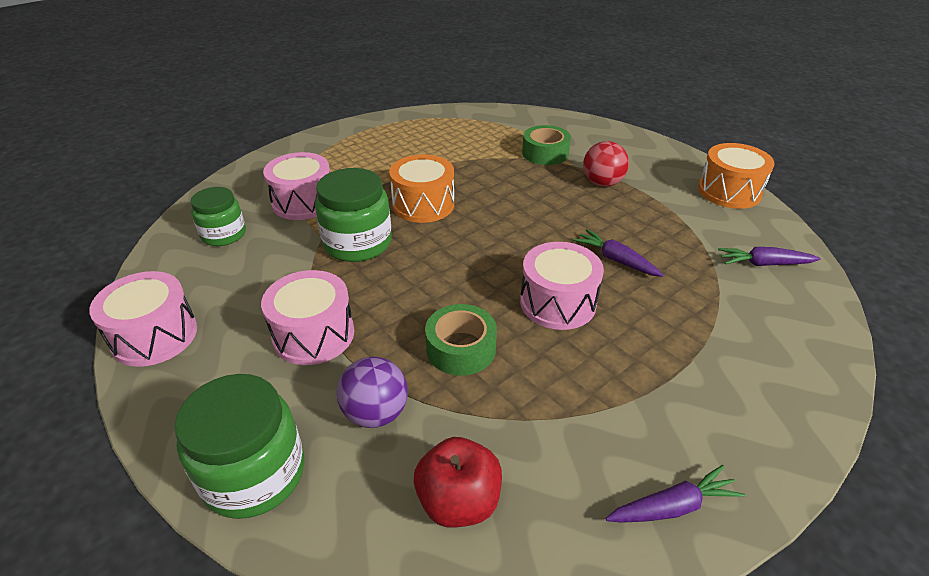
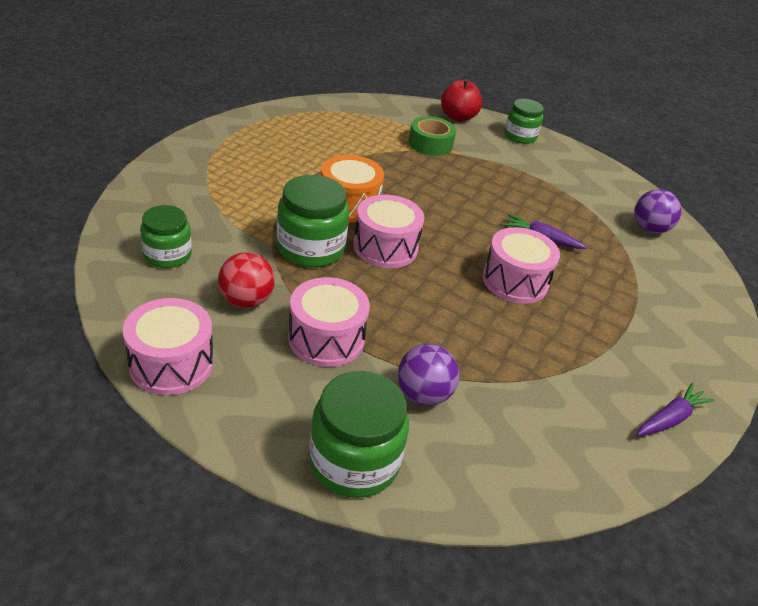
camera: 25 degrees left, 0 degrees up
pink drum [263,152,330,220] -> pink drum moved to [353,195,424,268]
red apple [414,437,502,527] -> red apple moved to [441,79,482,122]
green tape [425,304,497,376] -> none
red ball [583,141,629,187] -> red ball moved to [218,252,275,308]
orange drum [698,143,775,209] -> none
purple carrot [718,247,821,266] -> purple ball [634,189,681,234]
none -> green jar [504,99,544,144]

